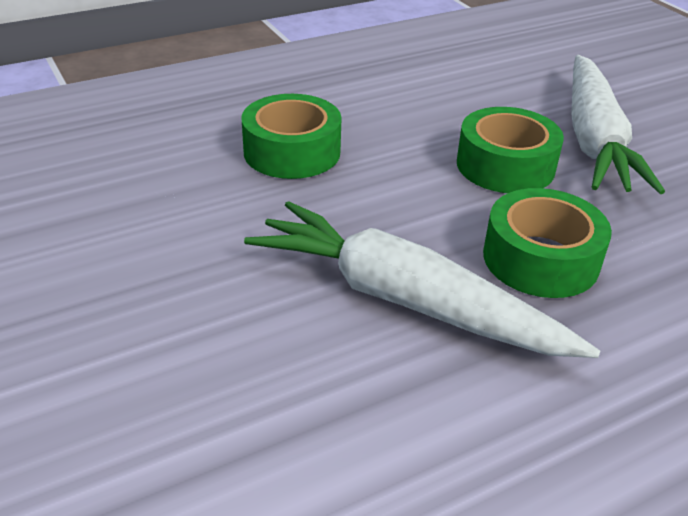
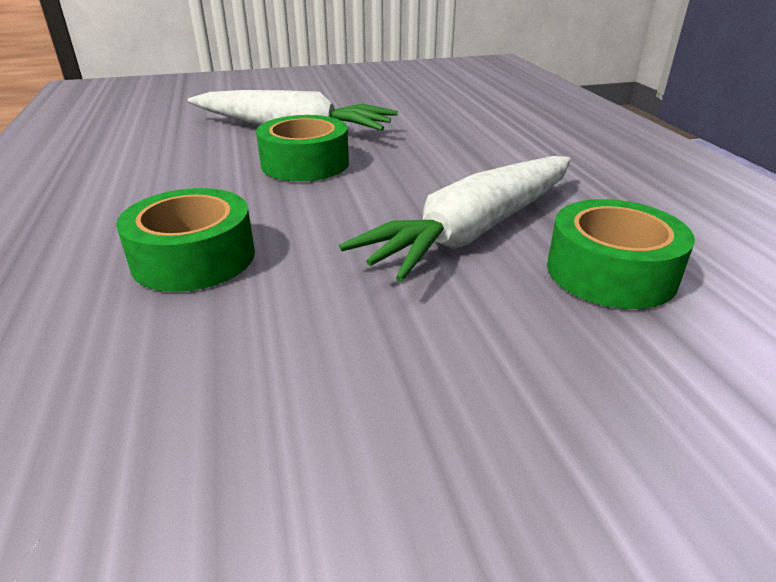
camera: 75 degrees left, 5 degrees down
green tape [483,188,612,298] -> green tape moved to [547,199,695,309]

